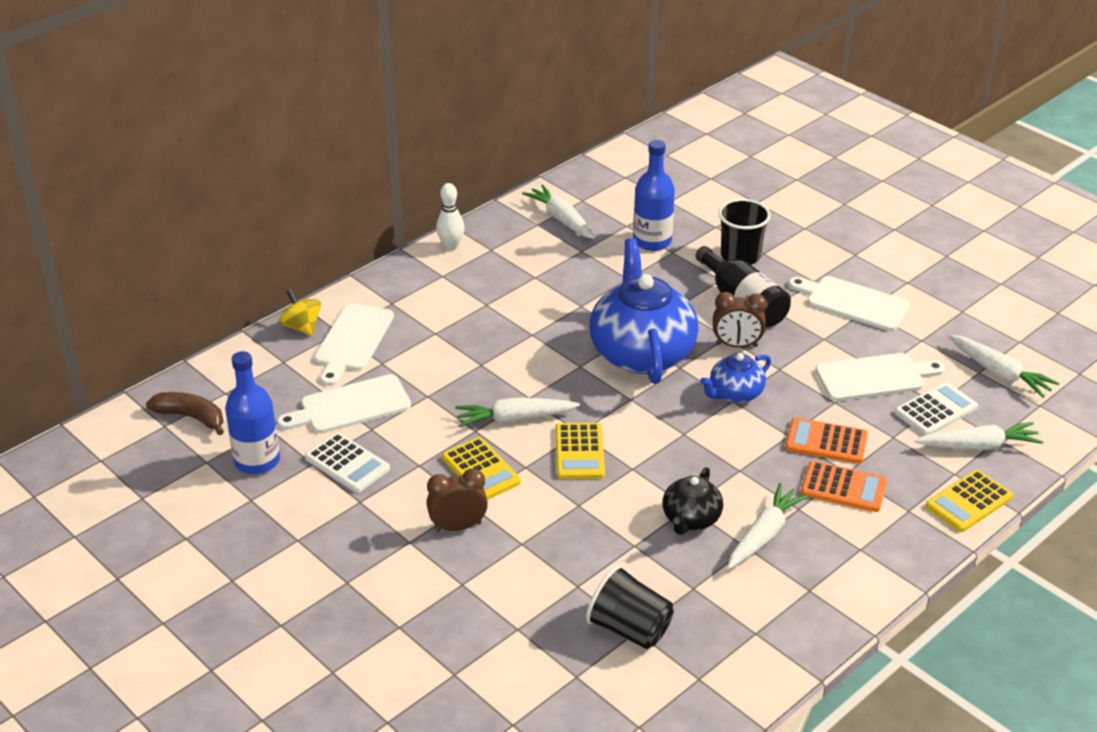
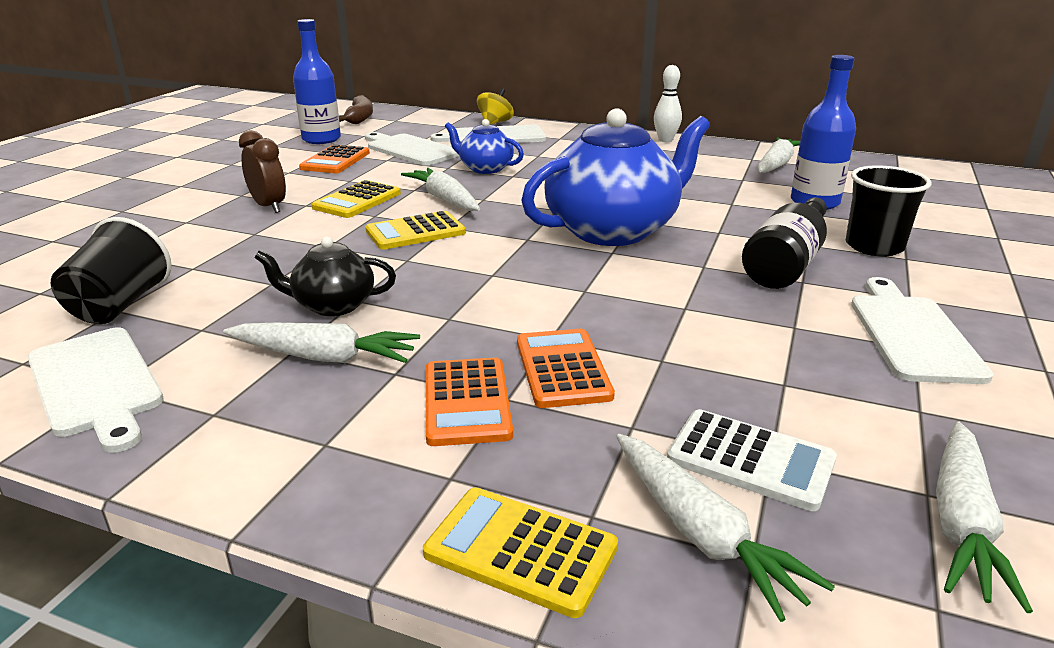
camera: 65 degrees right, 10 degrees down
white calculator [305,432,390,493] -> orange calculator [299,144,370,173]
blue teapot [700,353,771,403] -> blue teapot moved to [445,119,524,174]
brown clock [713,292,767,348] -> none
white cutting board [815,353,945,401] -> white cutting board moved to [28,327,164,453]

